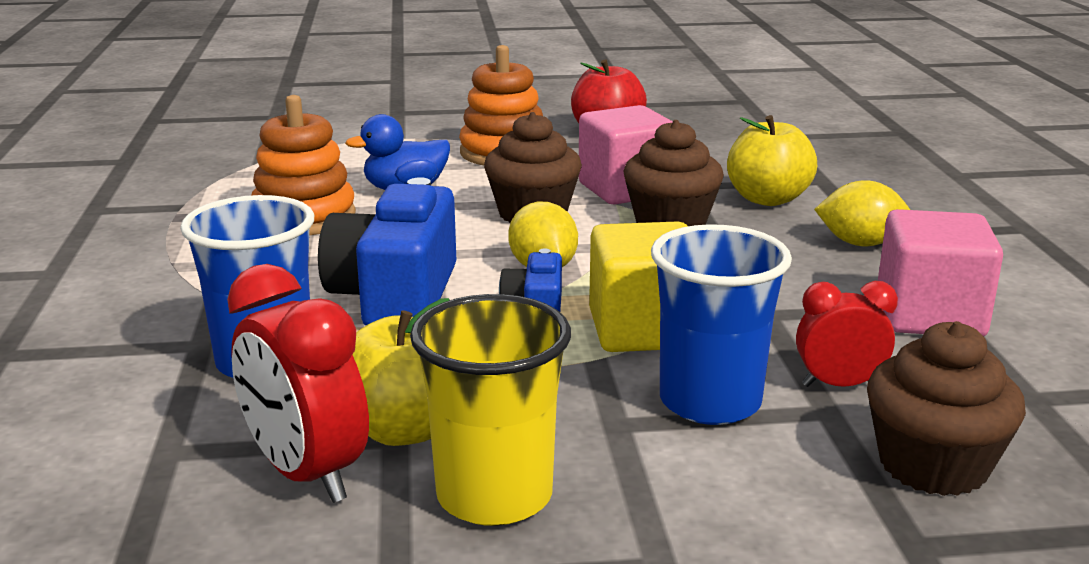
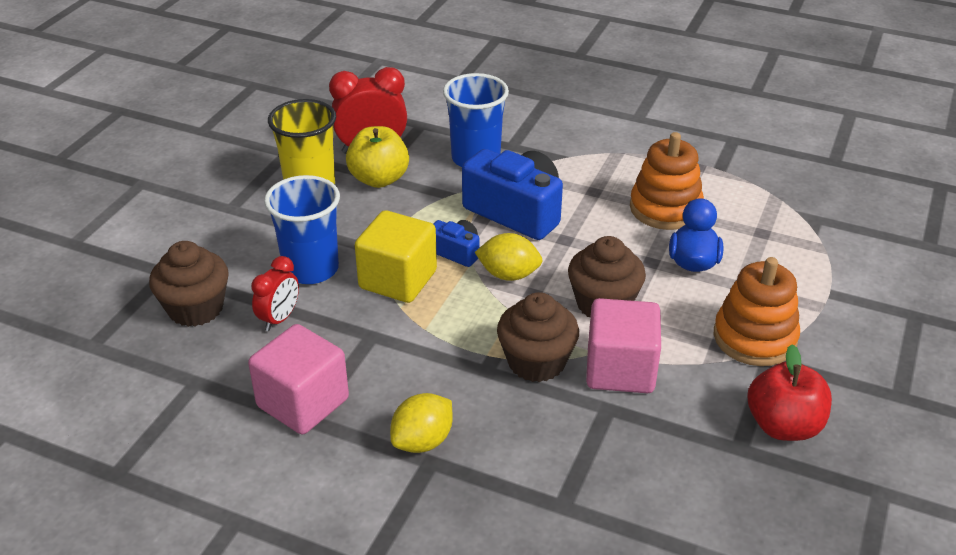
camera: 120 degrees right, 15 degrees up
yellow apple [727,115,817,206] -> none

